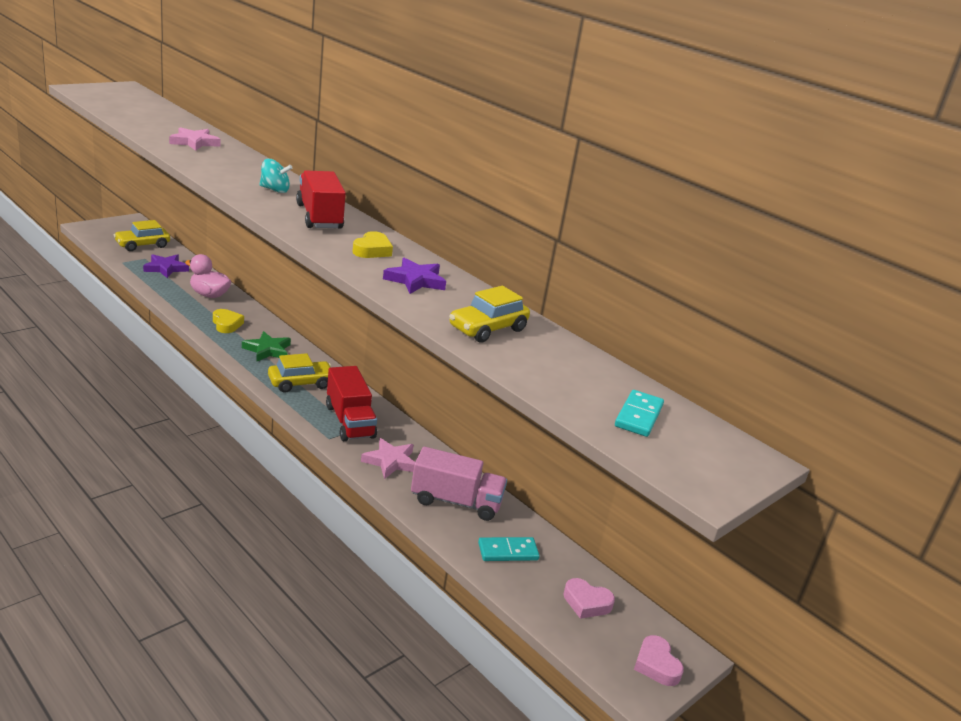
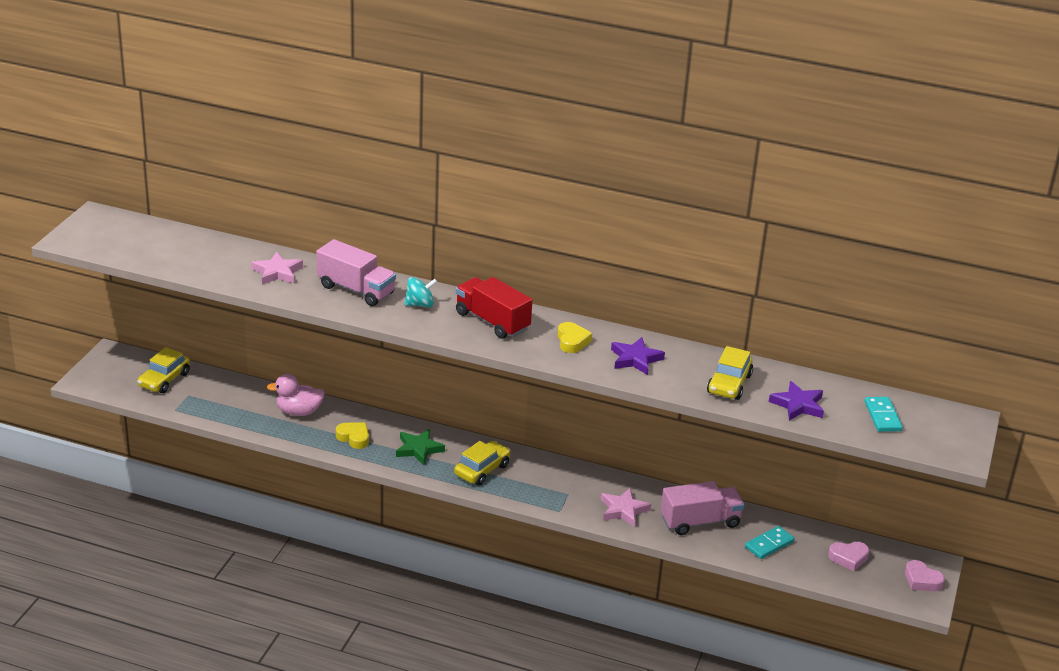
camera: 25 degrees left, 5 degrees up
purple star [143,254,189,278] -> purple star moved to [769,381,824,421]
red truck [326,366,377,441] -> none
none -> pink truck [316,239,396,306]

